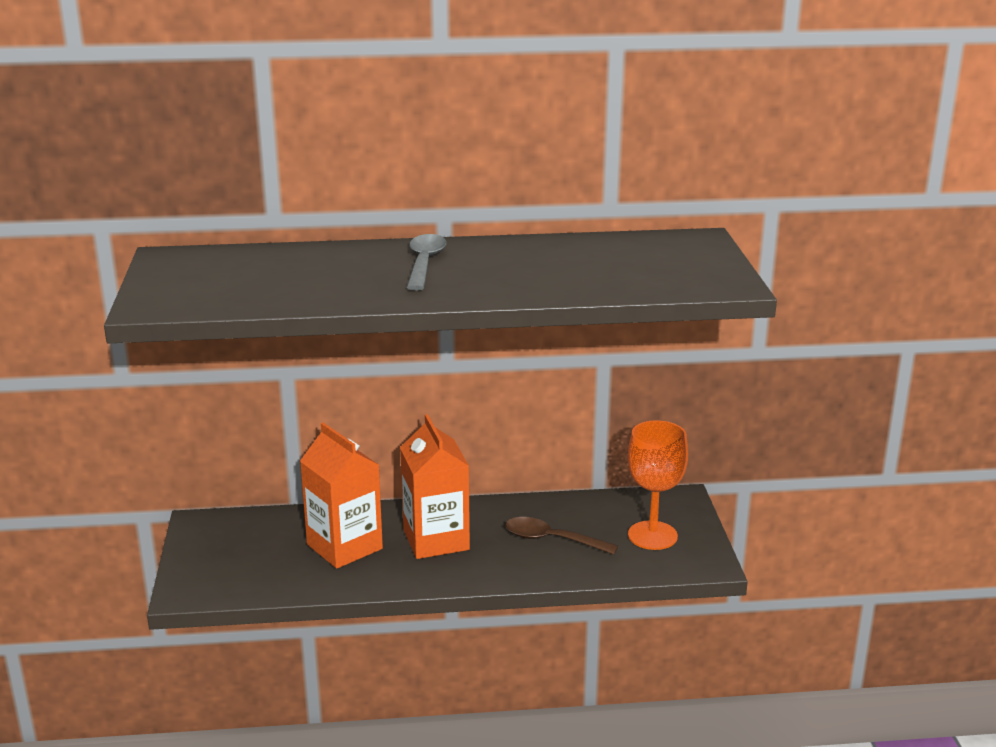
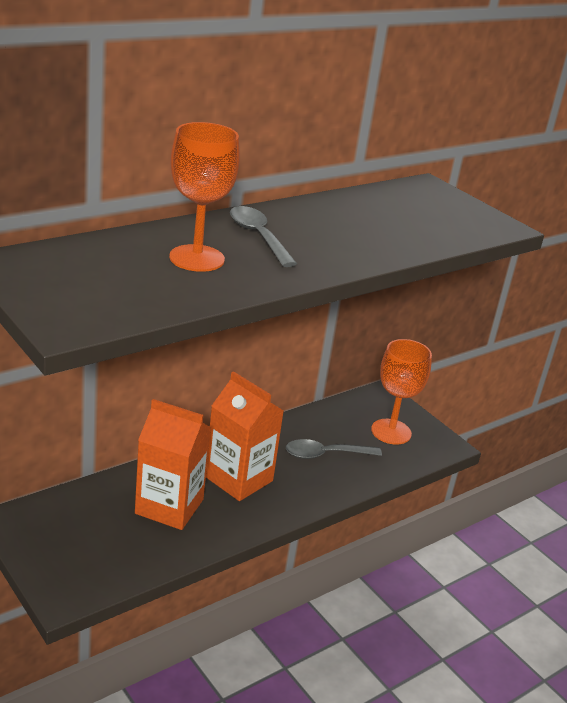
camera: 35 degrees left, 5 degrees up
brown spoon [505,517,618,555] -> grey spoon [286,439,382,459]
none -> orange goblet [169,122,240,272]

